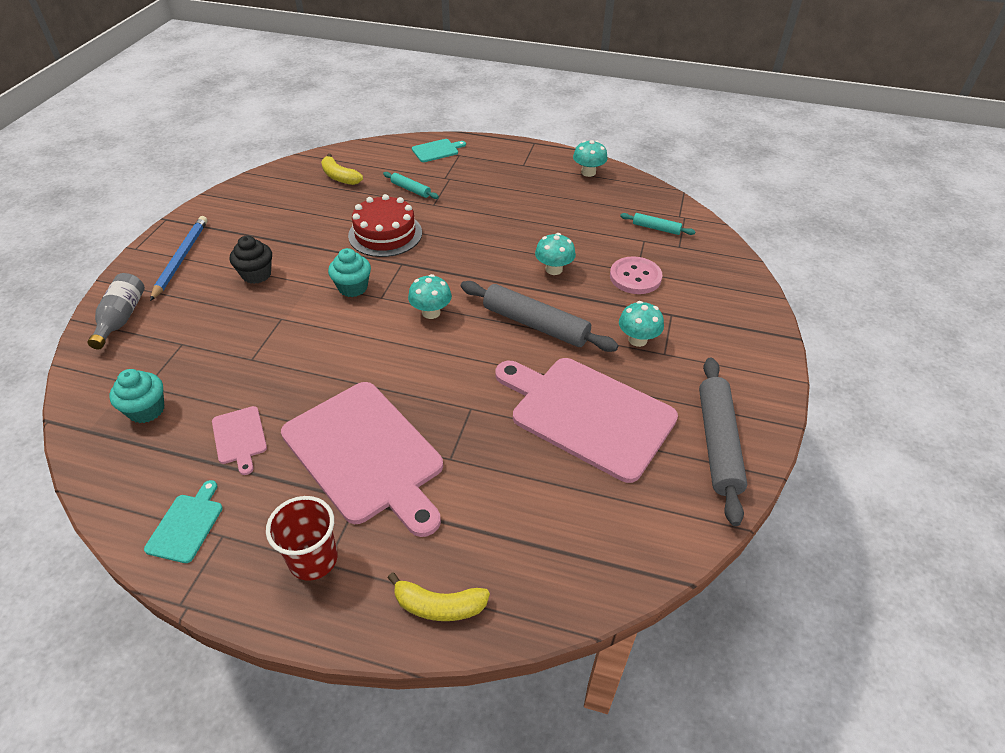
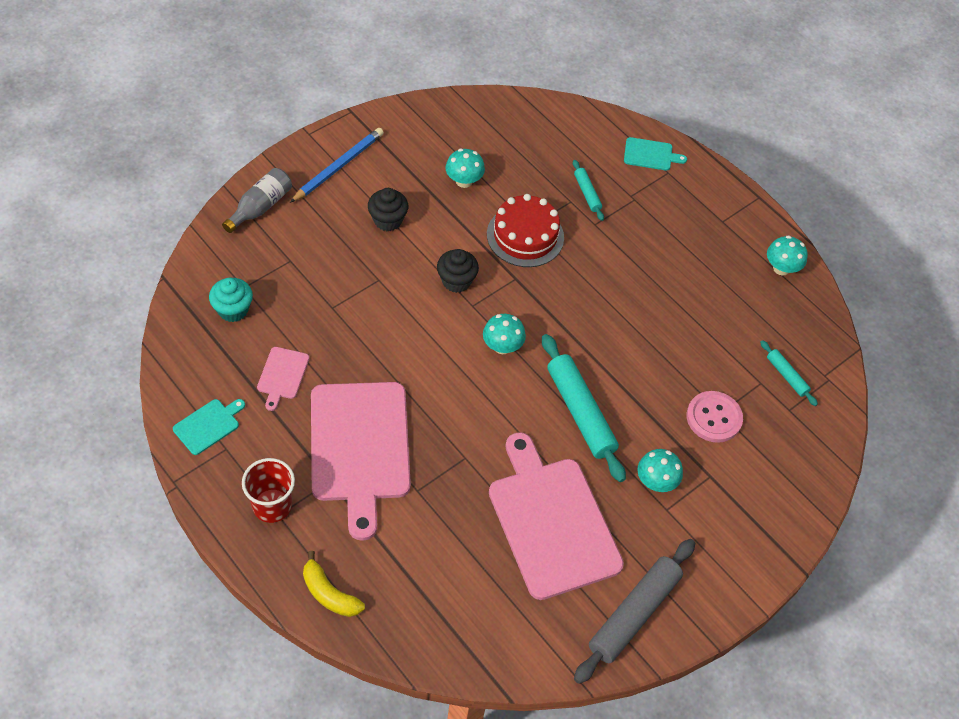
camera: 30 degrees right, 10 degrees up
yellow banana [321,154,363,185] -> none
turquoise cupcake [328,248,371,297] -> black cupcake [437,249,479,293]
grey rolling pin [461,281,619,352] -> turquoise rolling pin [542,334,626,482]
turquoise mushroom [535,233,576,275] -> turquoise mushroom moved to [445,148,485,188]

